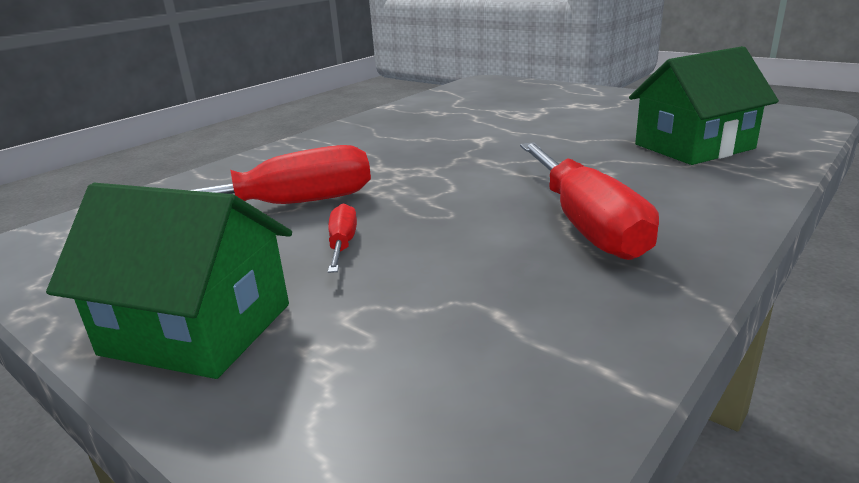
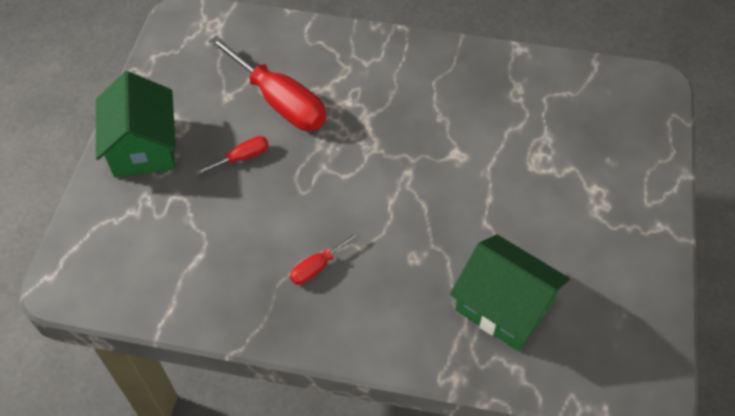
camera: 60 degrees right, 30 degrees up
red screwdriver [520,142,659,260] -> red screwdriver [290,232,359,285], size x0.46

